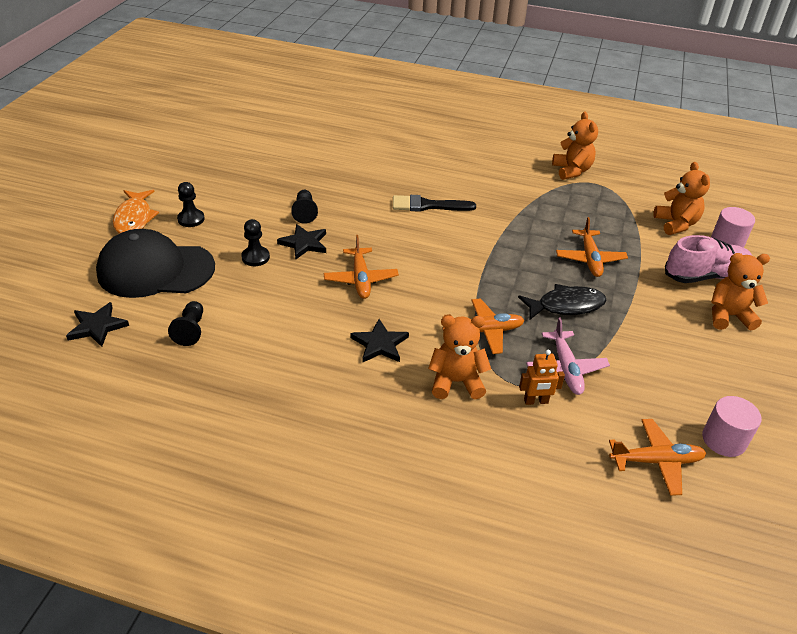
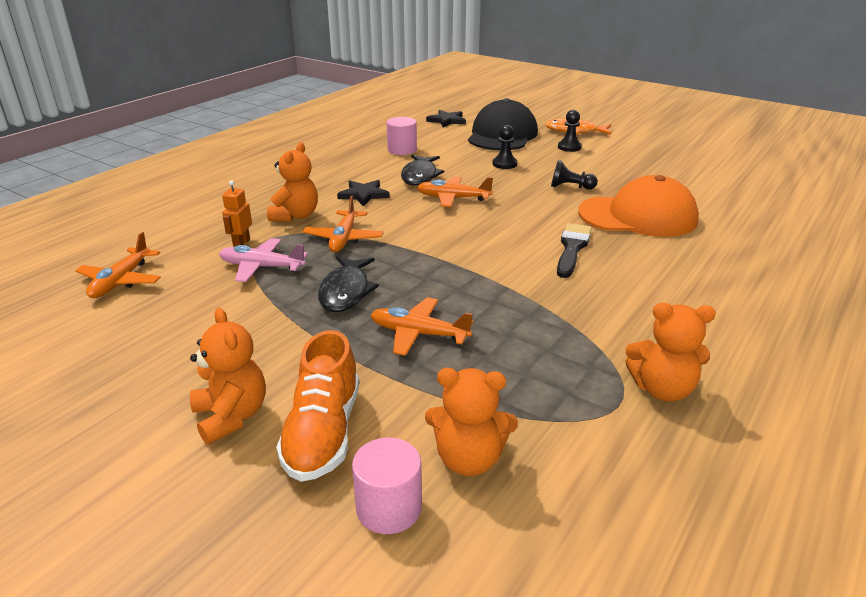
camera: 110 degrees right, 10 degrees down
black pawn [168,301,203,346] -> none
black star [277,224,326,260] -> none
pink shoe [665,235,752,283] -> orange shoe [276,330,359,482]
pink cylinder [702,396,762,457] -> pink cylinder moved to [387,117,417,155]
orange teddy bear [711,253,770,330] -> orange teddy bear turned 45 degrees counterclockwise [190,308,266,444]
none -> black fish [401,155,444,186]
none -> orange cap [578,175,699,237]

